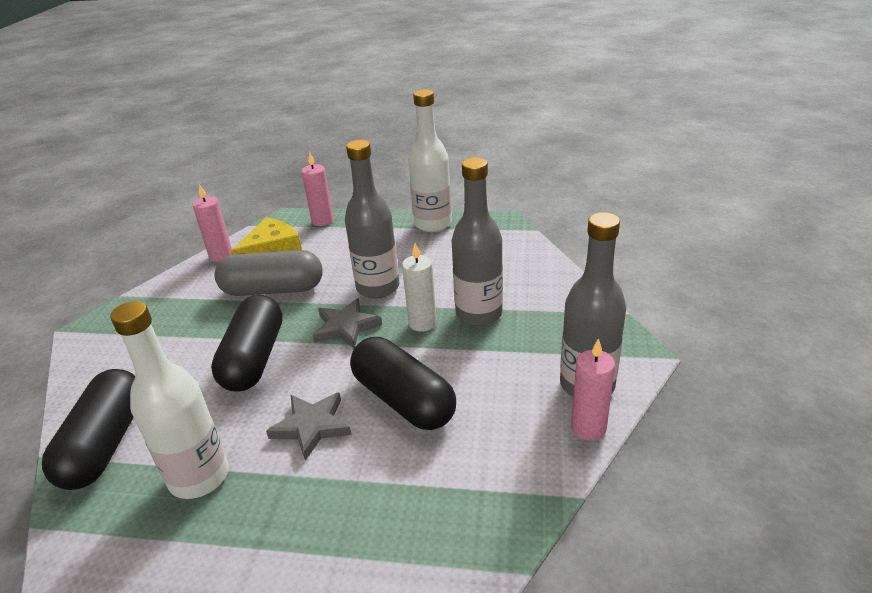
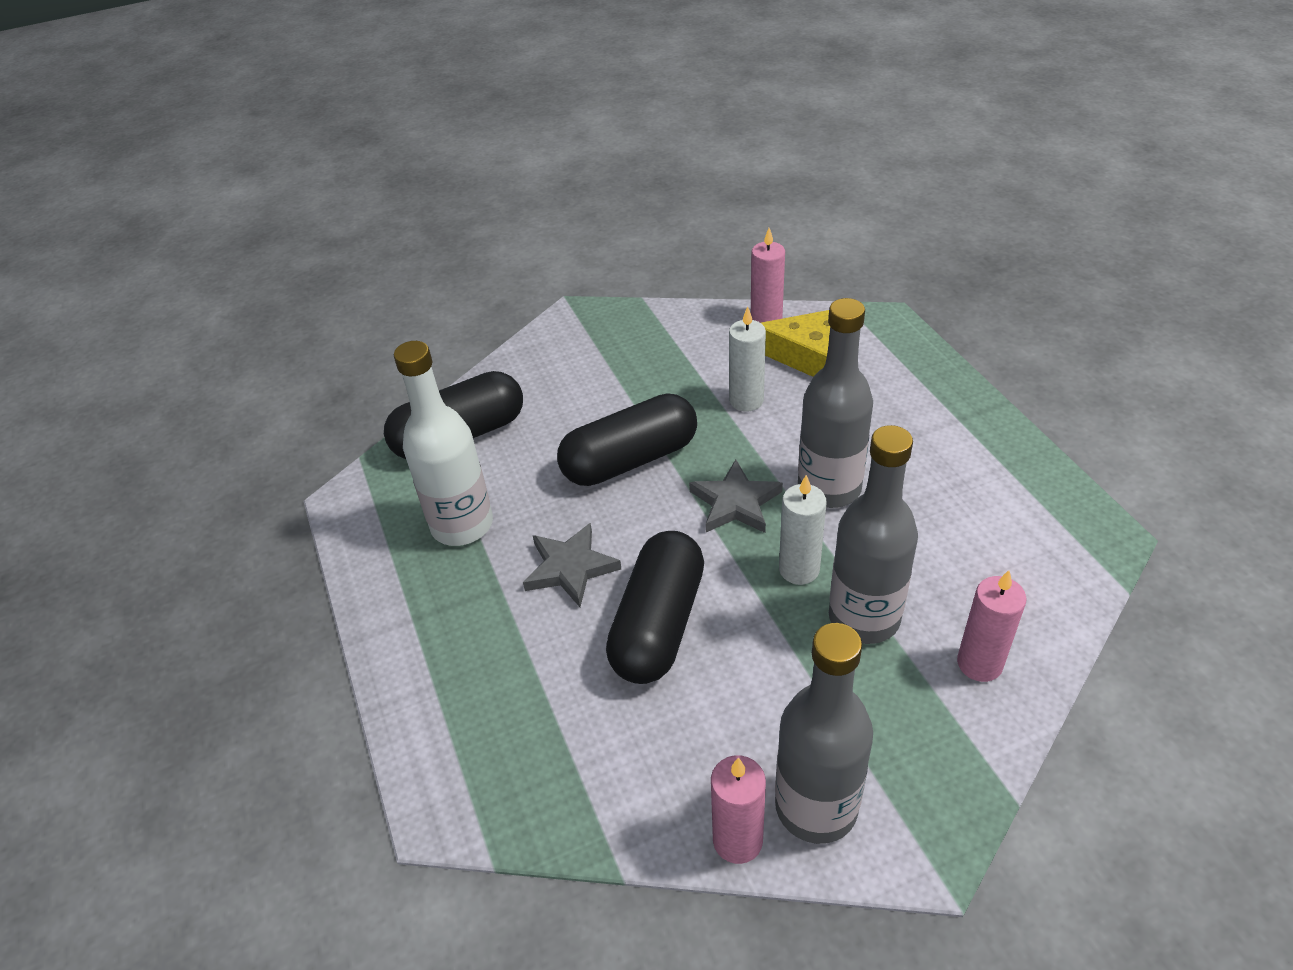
camera: 60 degrees right, 10 degrees up
grey capsule [215,250,323,296] -> white candle [729,306,766,412]
pink candle [301,152,333,226] -> pink candle moved to [957,570,1026,682]
white bottle [408,89,452,232] -> none

